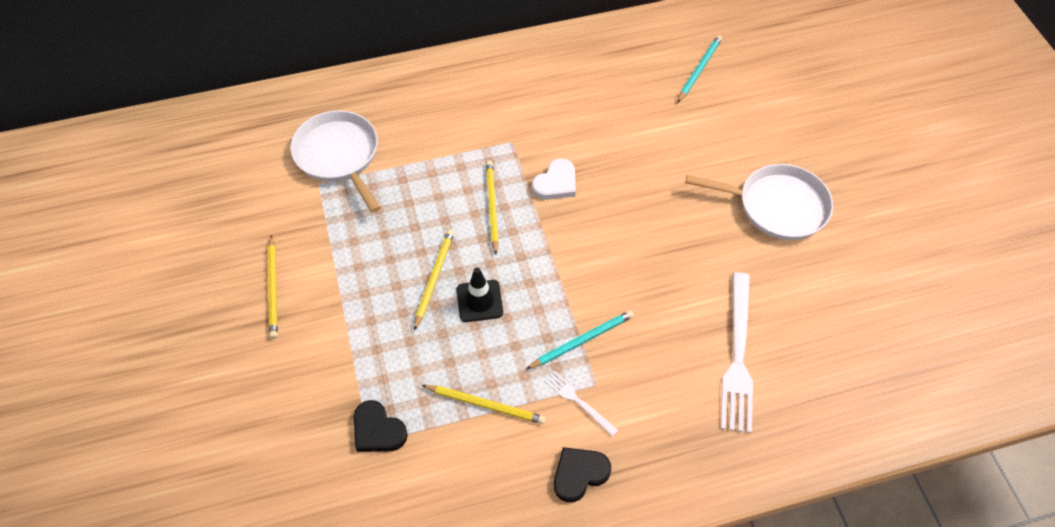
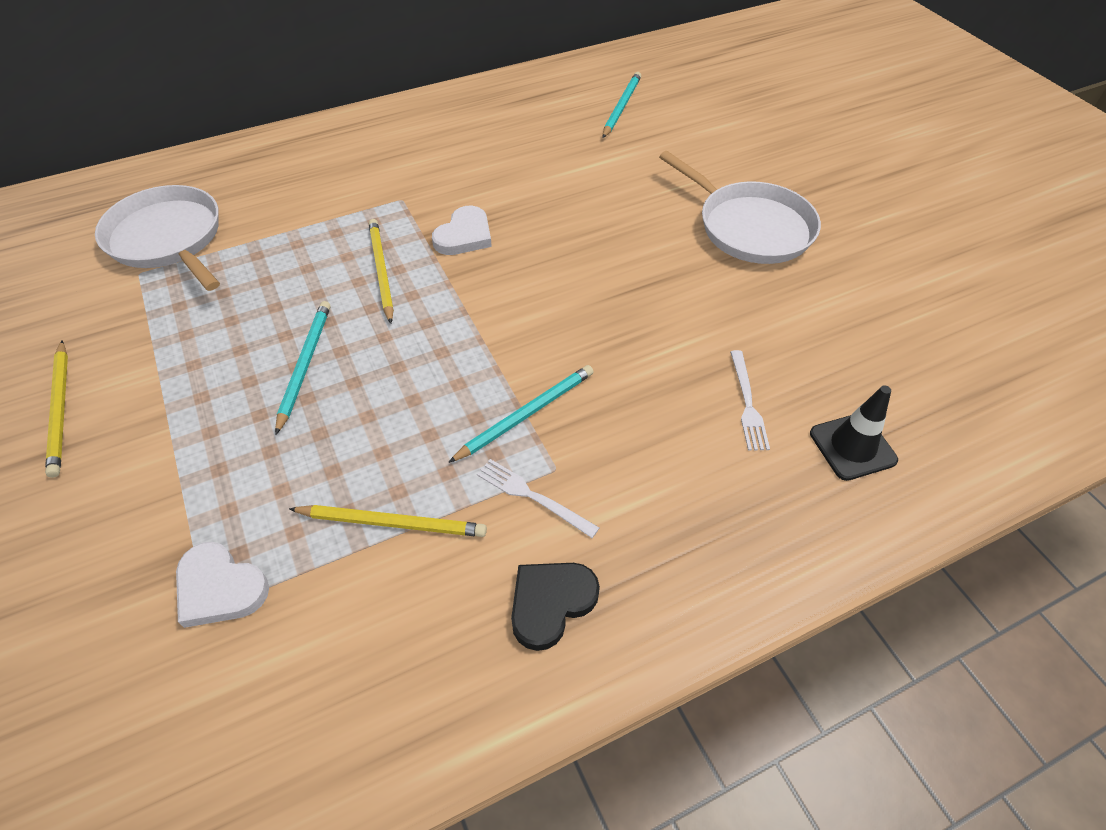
camera: 10 degrees left, 5 degrees down
black heart [354,400,408,452] -> white heart [176,542,269,628]
yellow pencil [414,229,454,331] -> turquoise pencil [275,301,330,435]
black traffic cone [457,267,503,322] -> black traffic cone moved to [810,385,898,481]
white pan [685,164,833,240] -> white pan turned 45 degrees clockwise [659,151,821,264]
white fork [721,272,753,433] -> white fork [730,350,770,451], size x0.50

